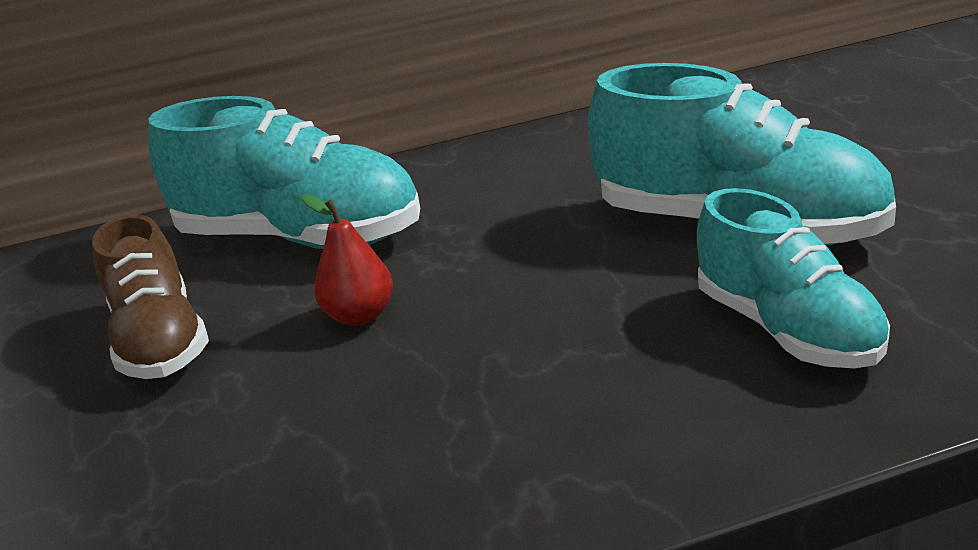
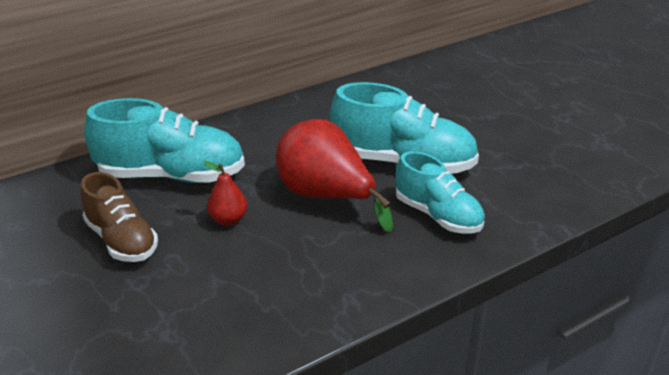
camera: 20 degrees left, 5 degrees up
none -> red pear [276,119,393,232]

